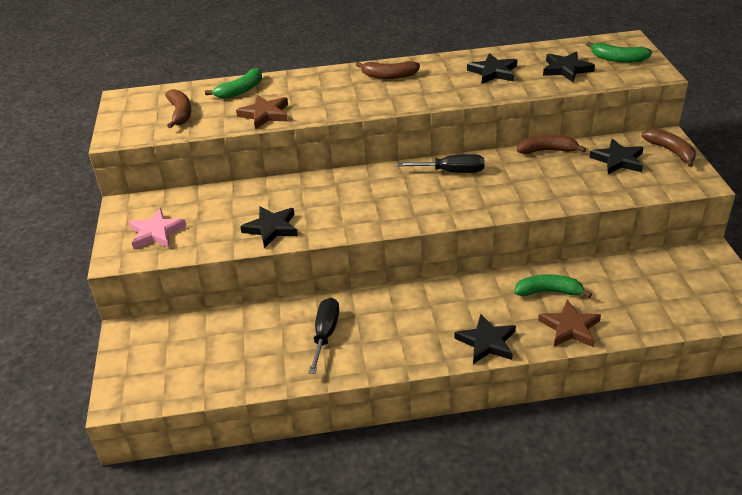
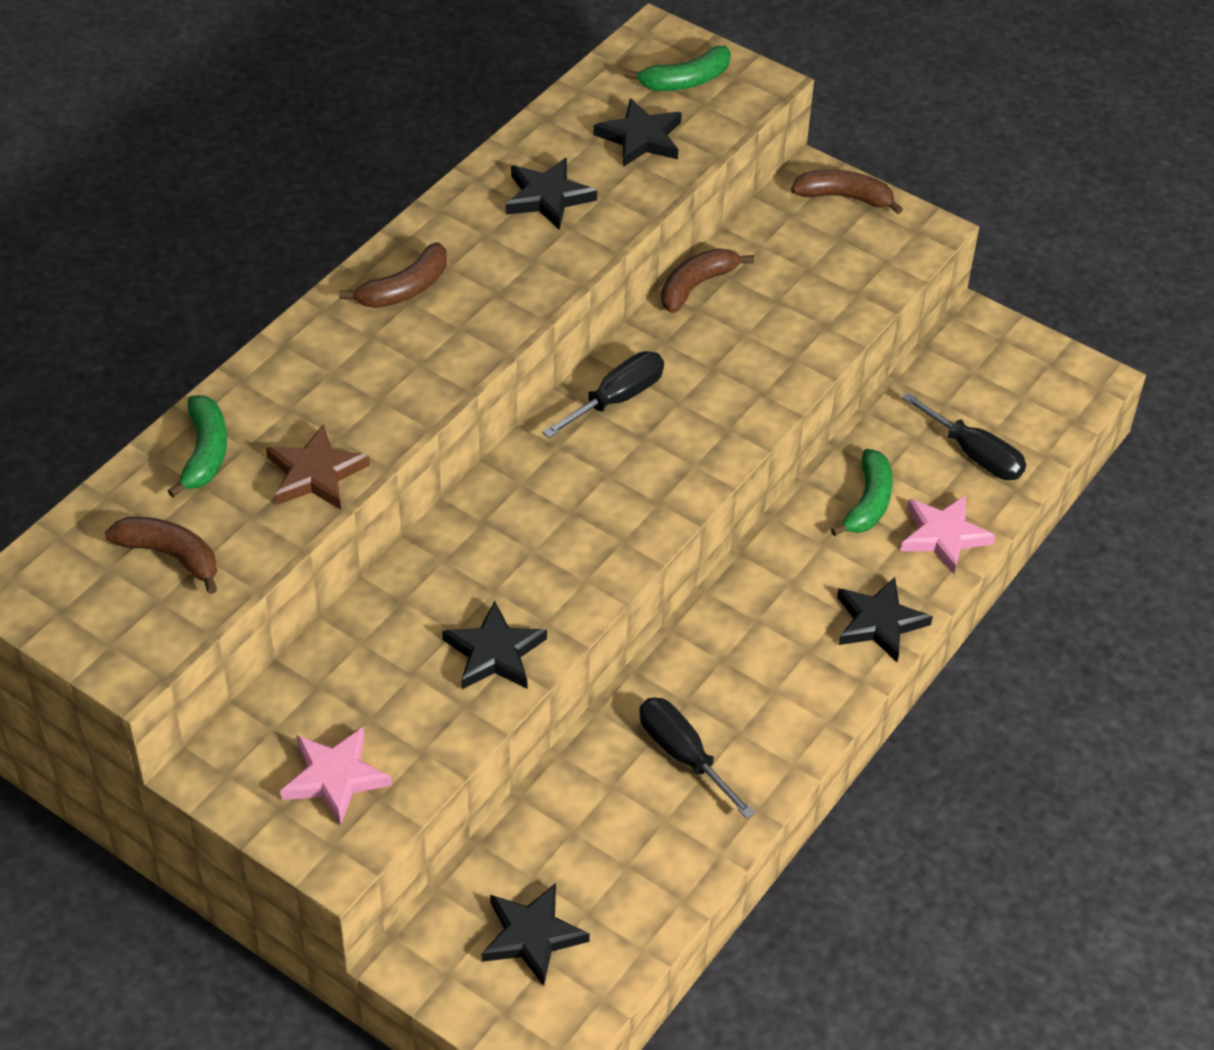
camera: 50 degrees left, 10 degrees up
green banana [514,274,592,298] -> green banana turned 150 degrees clockwise [831,449,893,536]
brown star [538,299,601,347] -> pink star [900,495,995,574]
black star [589,139,644,174] -> black star moved to [482,883,590,986]
none -> black screwdriver [902,393,1026,480]

